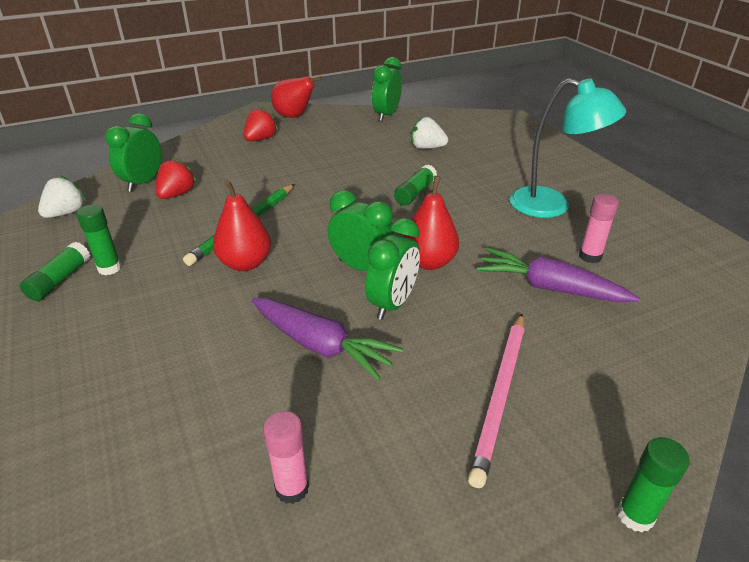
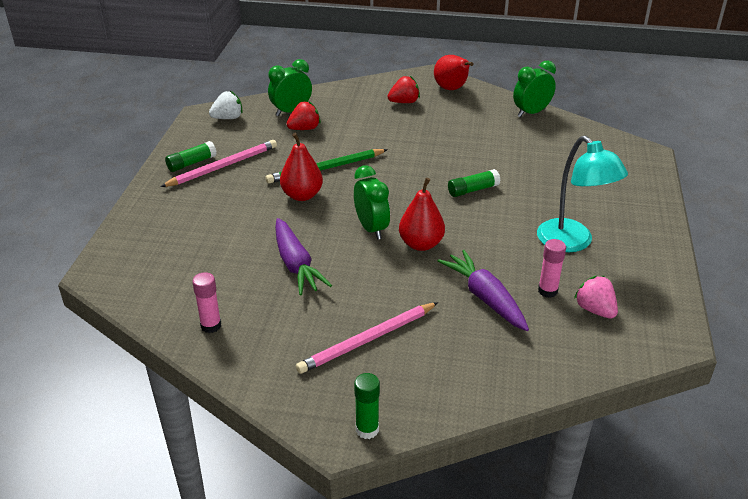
camera: 35 degrees right, 0 degrees up
green glue stick [76,204,122,275] -> pink pencil [160,140,277,187]
green clock [365,218,420,320] -> none
white strawberry [411,116,448,149] -> none
none -> pink strawberry [574,276,618,318]

